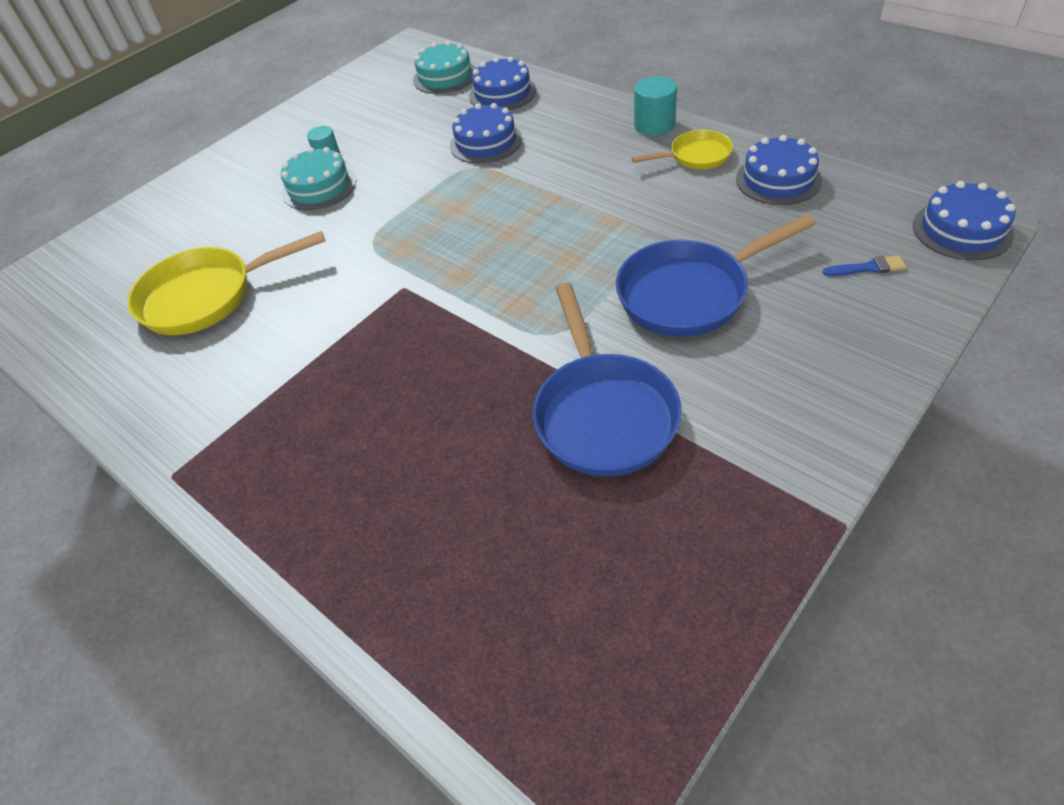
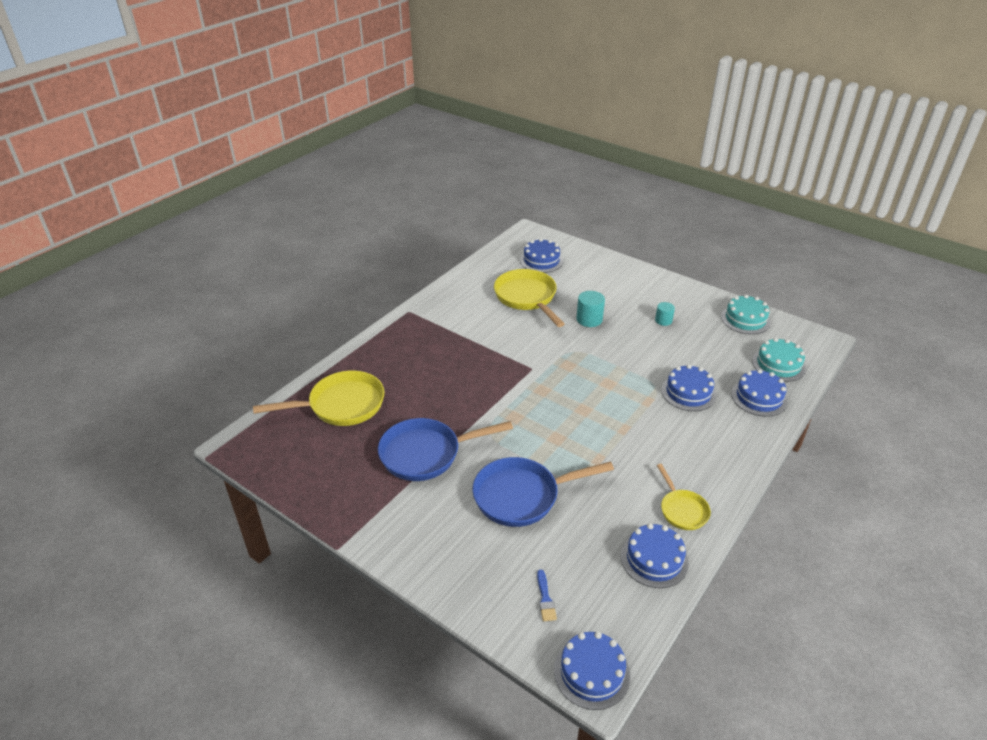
camera: 80 degrees right, 10 degrees down
turquoise cake [281,147,356,210] -> turquoise cake moved to [721,295,771,334]
blue pan [616,215,815,337] -> blue pan turned 75 degrees counterclockwise [472,457,614,527]
turquoise cylinder [634,76,677,136] -> turquoise cylinder moved to [576,291,605,327]
none -> yellow pan [253,370,385,426]
none -> blue cake [520,238,563,273]

